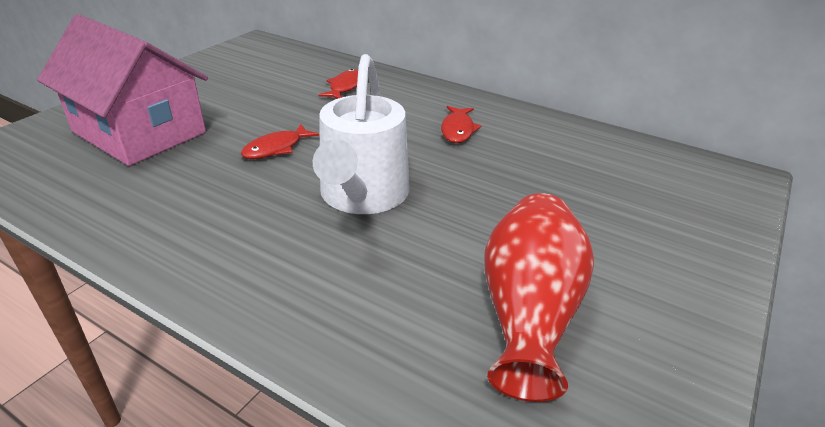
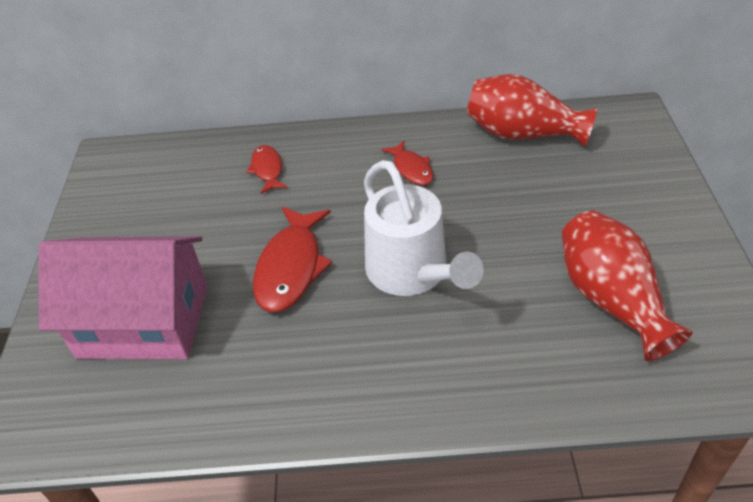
camera: 30 degrees left, 10 degrees up
red fish [241,124,319,159] -> red fish [253,207,333,312], size x1.75
none -> red vase [467,74,597,147]

